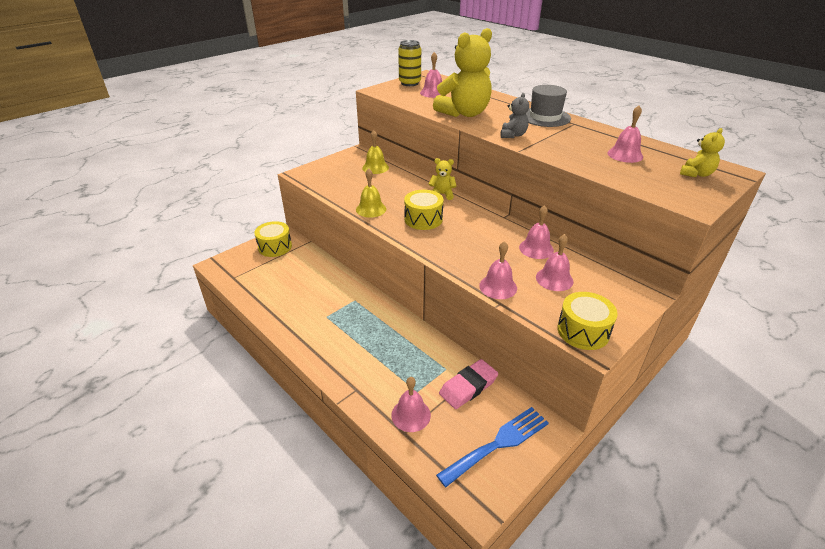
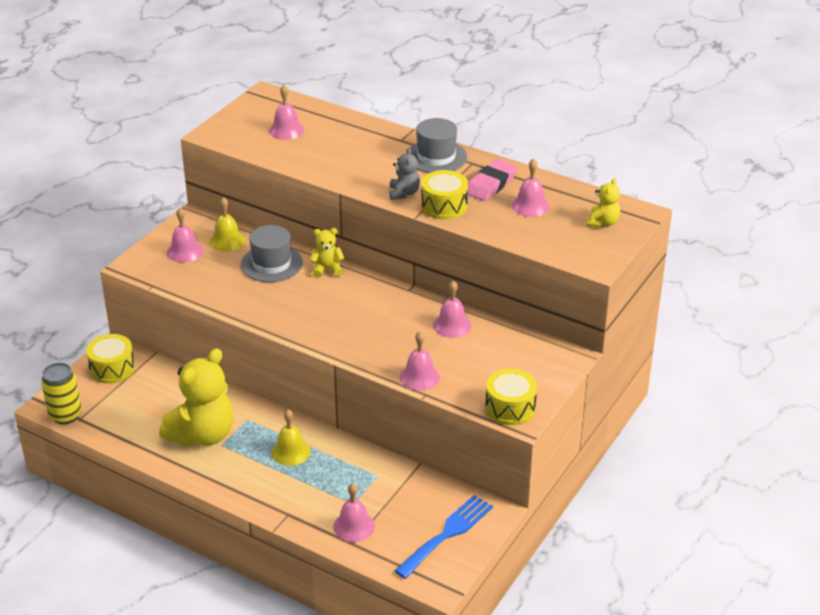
camera: 15 degrees left, 0 degrees up
yellow bell [356,169,386,218] -> yellow bell moved to [271,409,311,466]
yellow can [398,40,421,86] -> yellow can moved to [41,363,82,424]
yellow drum [404,190,444,230] -> yellow drum moved to [421,170,468,220]
yellow teddy bear [433,28,492,117] -> yellow teddy bear moved to [159,349,234,447]
pink eraser [439,359,498,409] -> pink eraser moved to [467,159,517,201]
pink bell [536,234,574,291] -> pink bell moved to [167,208,203,262]
none -> grey hat [241,225,303,282]

